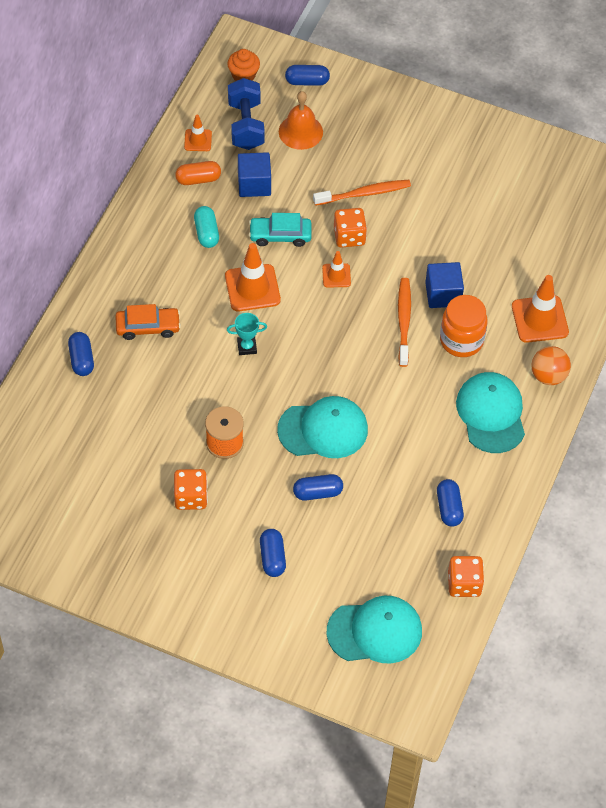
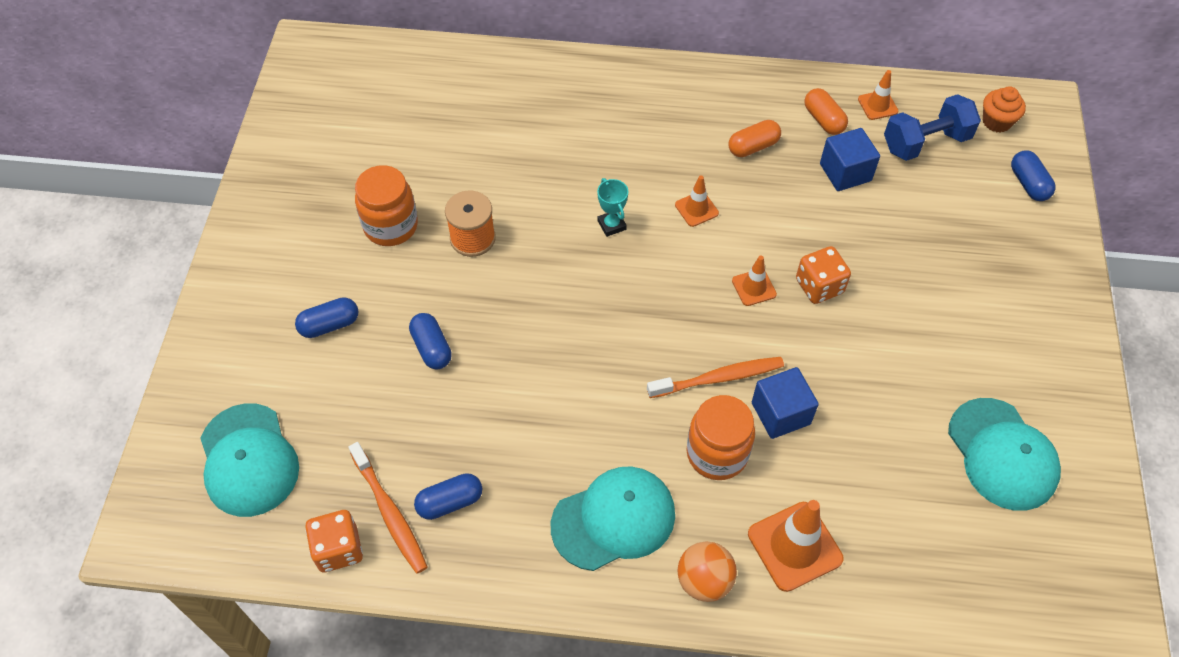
camera: 75 degrees right, 0 degrees up
blue capsule [68,332,94,376] -> none
orange car [115,304,181,340] -> none
orange dice [174,469,208,510] -> orange jar [355,165,418,246]
turquoise capsule [194,206,219,248] -> orange capsule [728,120,781,157]
orange traffic cone [225,243,281,311] -> orange traffic cone [675,175,719,227], size x0.56
turquoise car [249,213,312,247] -> none
turquoise cap [277,396,368,458] -> turquoise cap moved to [948,398,1061,511]
orange bell [279,91,323,150] -> none
orange toothbrush [313,180,411,206] -> orange toothbrush moved to [348,442,428,574]

